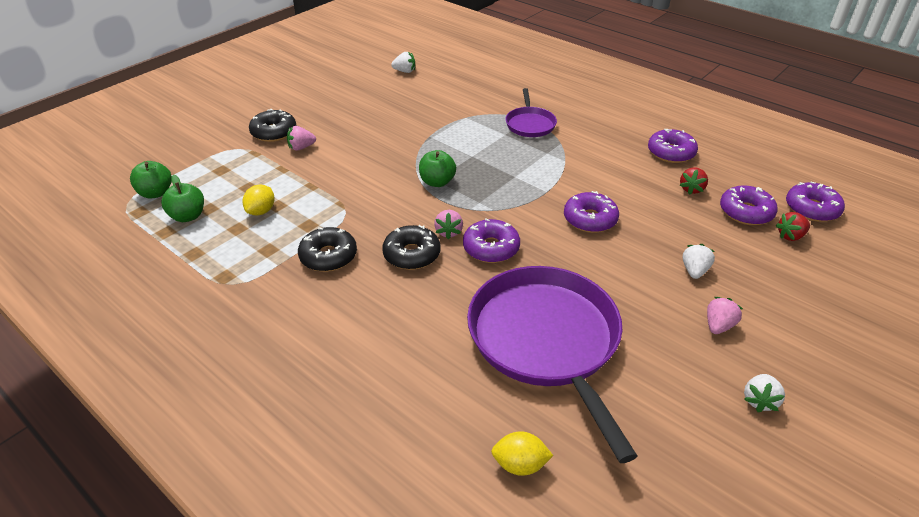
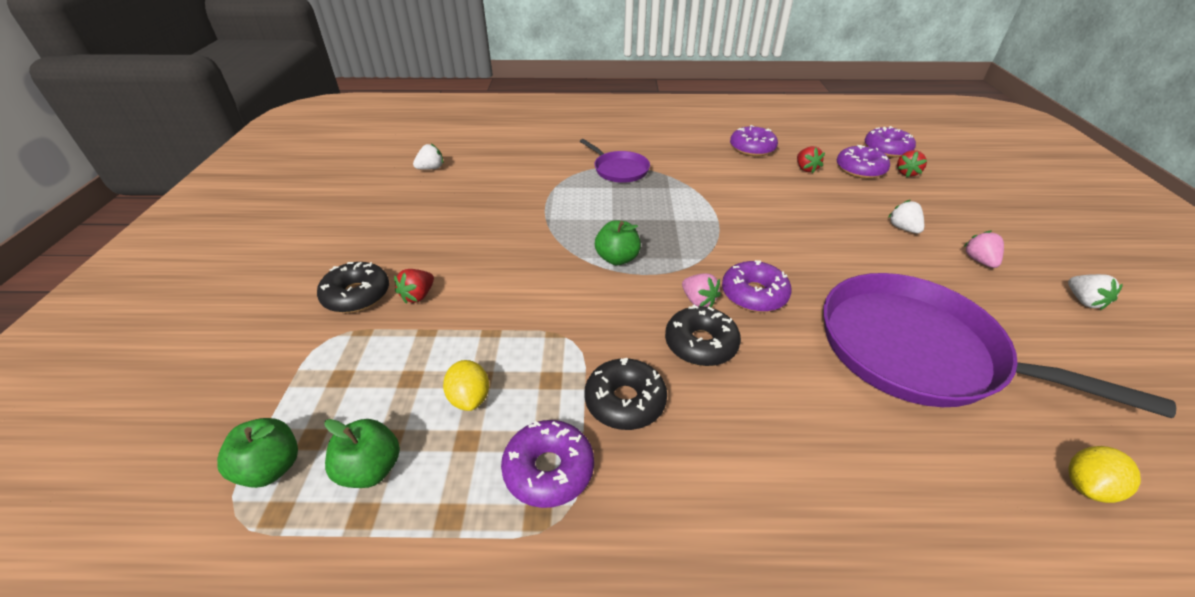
camera: 40 degrees left, 0 degrees up
pink strawberry [287,126,316,151] -> red strawberry [394,269,434,304]
purple donut [564,191,619,233] -> purple donut moved to [501,420,594,508]

